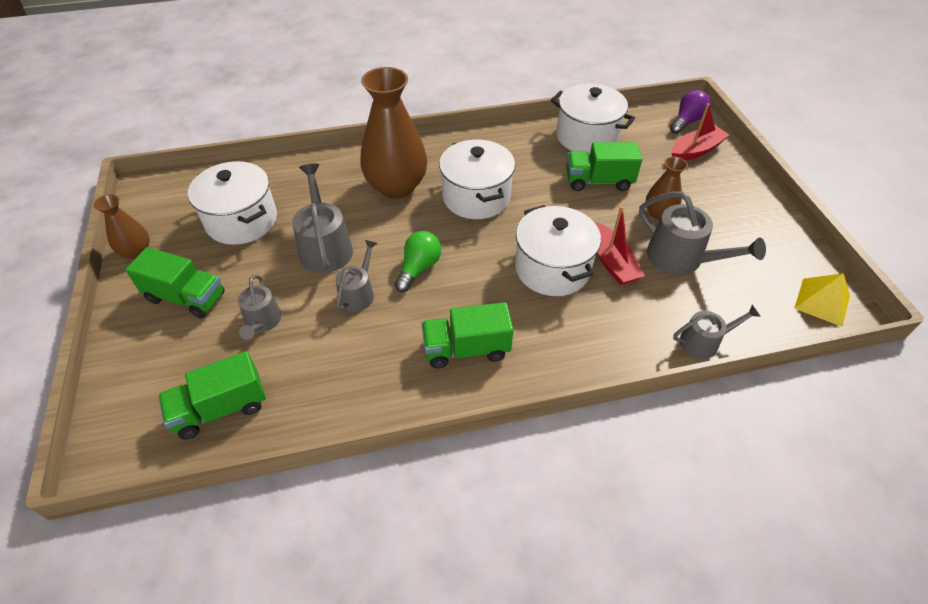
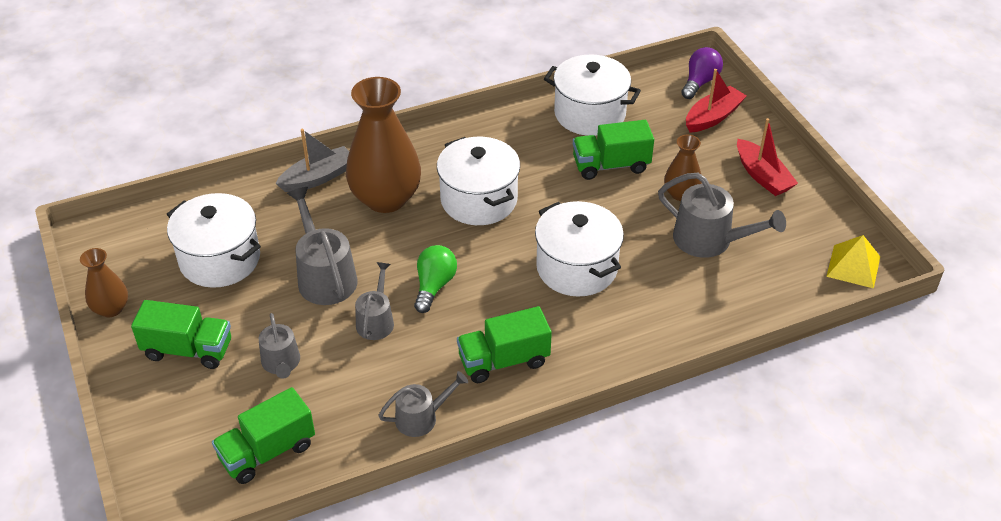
camera: 10 degrees left, 5 degrees down
red boat [595,206,645,285] -> red boat moved to [737,118,798,196]
grey watering can [673,305,761,359] -> grey watering can moved to [378,371,468,437]
none -> grey boat [275,129,349,192]

